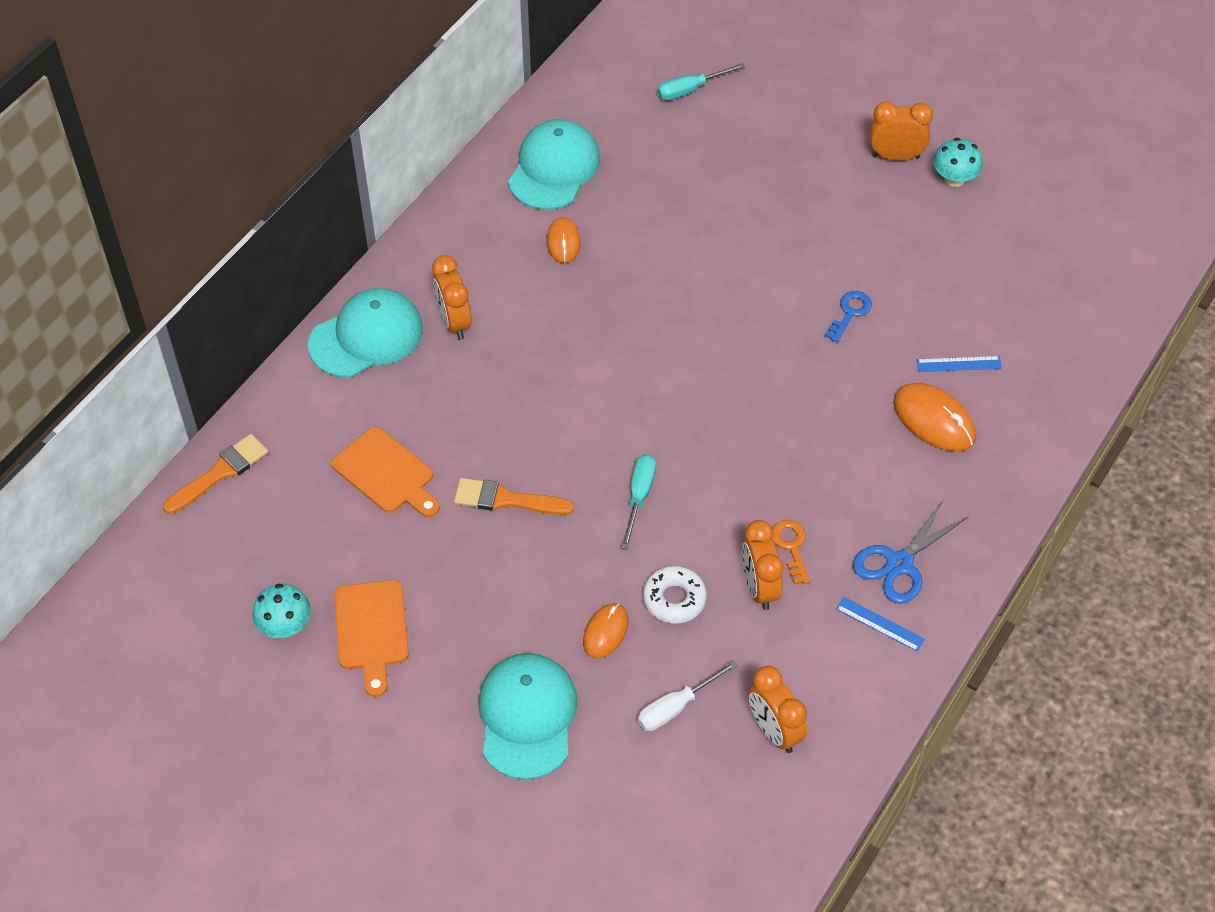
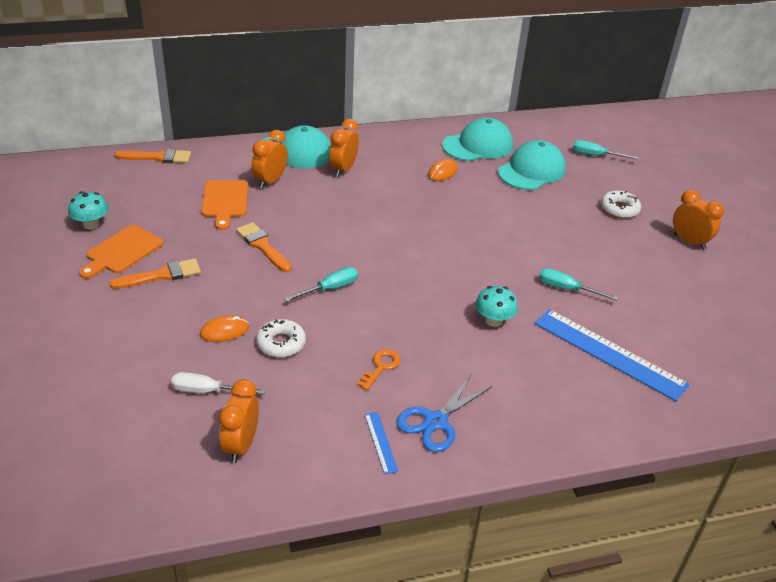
camera: 40 degrees right, 15 degrees down
turquoise cap [478,653,578,780] -> turquoise cap moved to [498,140,566,190]
orange clock [742,520,784,610] -> orange clock moved to [252,130,288,189]
blue key [825,291,872,343] -> turquoise screwdriver [539,268,619,301]
blue scissors [853,500,969,604] -> blue scissors turned 45 degrees counterclockwise [396,375,492,452]
orange mouse [893,383,976,451] -> none
blue ruler [917,356,1002,372] -> blue ruler [534,309,690,401], size x2.31
turquoise mushroom [933,138,983,187] -> turquoise mushroom moved to [475,286,518,327]
none -> orange brush [109,258,201,289]
none -> white donut [601,190,641,218]

